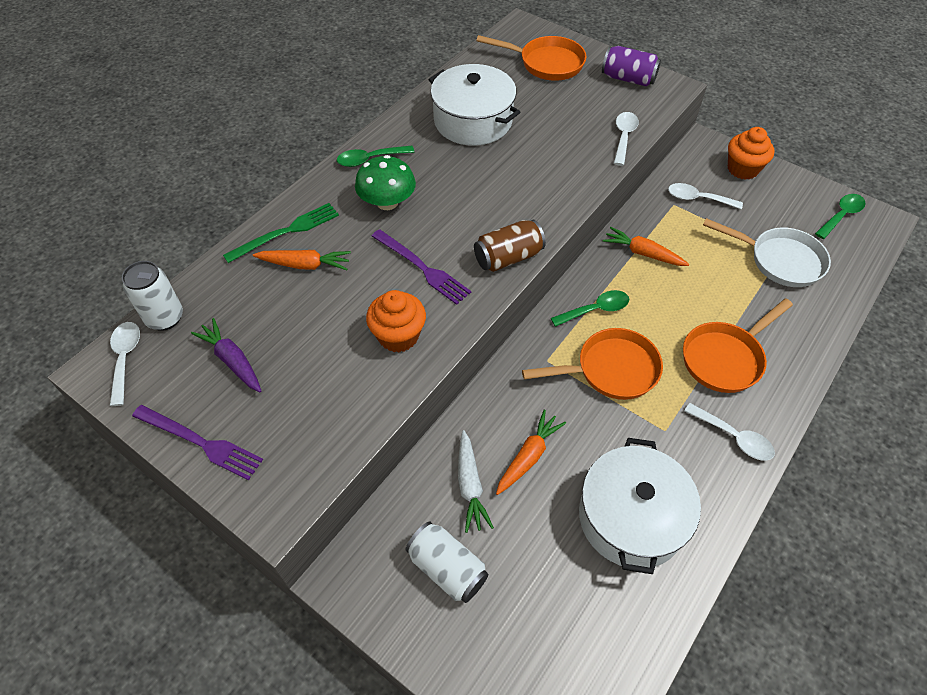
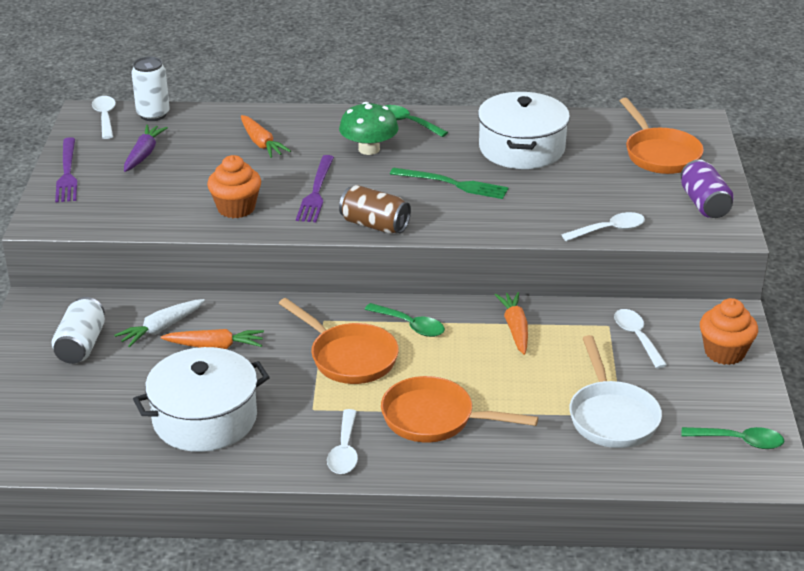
camera: 55 degrees right, 20 degrees down
white spoon [110,322,140,406] -> white spoon turned 60 degrees counterclockwise [92,96,116,139]
green fork [223,203,339,263] -> green fork moved to [390,168,509,199]

